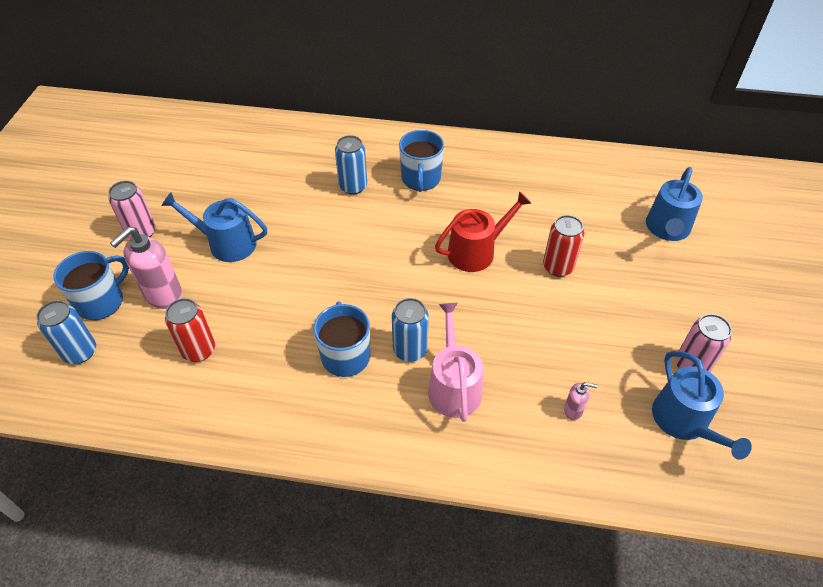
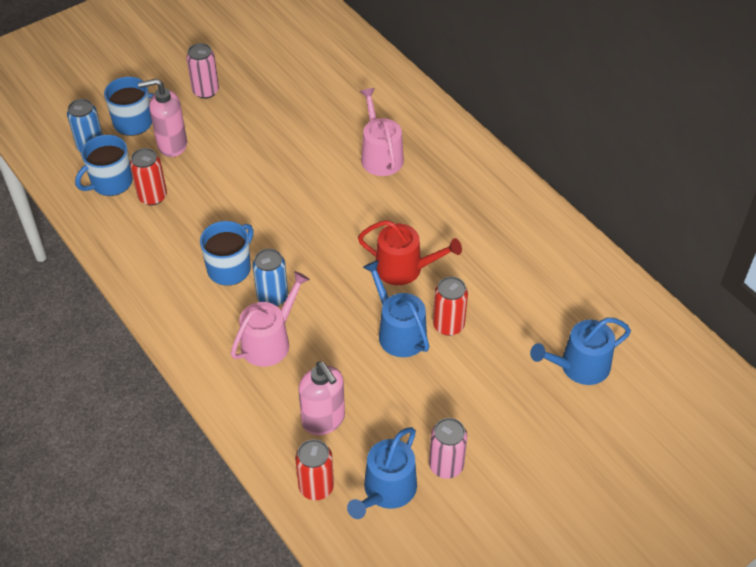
camera: 45 degrees right, 0 degrees up
blue watering can [161,192,267,262] -> blue watering can moved to [363,260,429,357]
blue can [335,135,367,195] -> pink watering can [360,88,404,176]
blue mug [399,130,444,192] -> blue mug moved to [75,135,133,196]
pink soap dispenser [564,382,598,420] -> pink soap dispenser [298,361,345,435], size x2.09
none -> red can [295,439,334,500]

